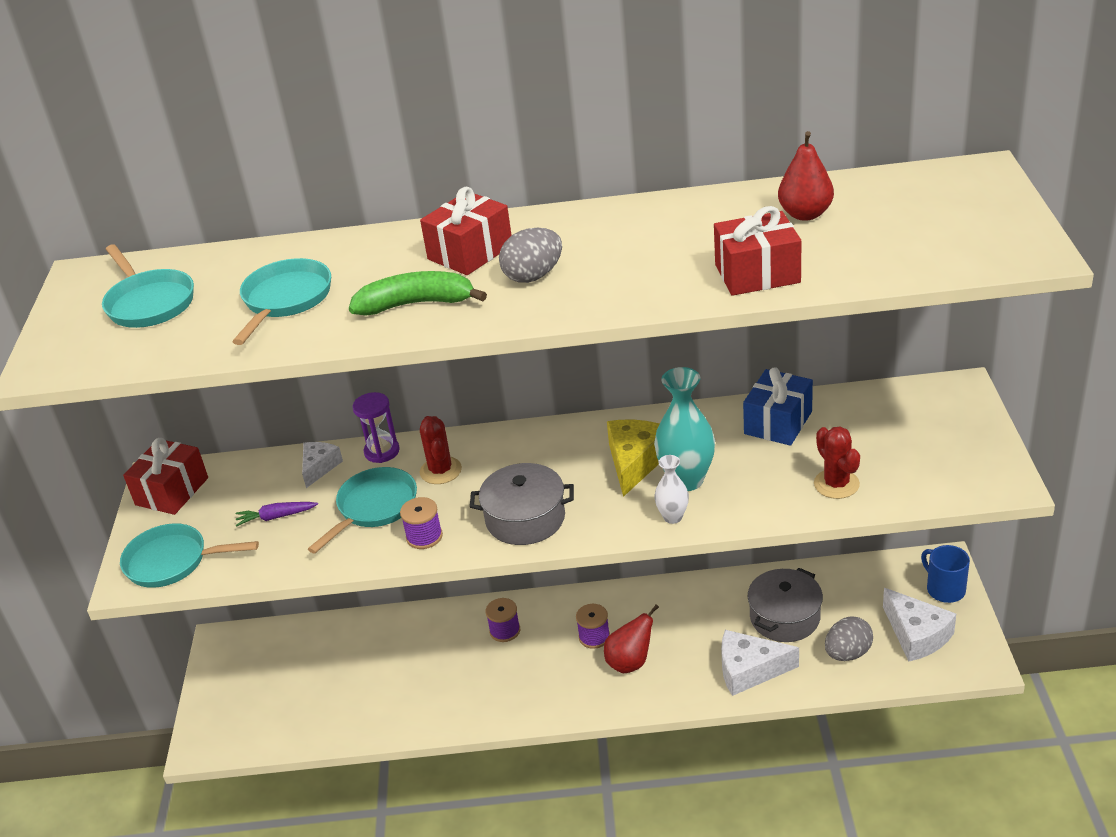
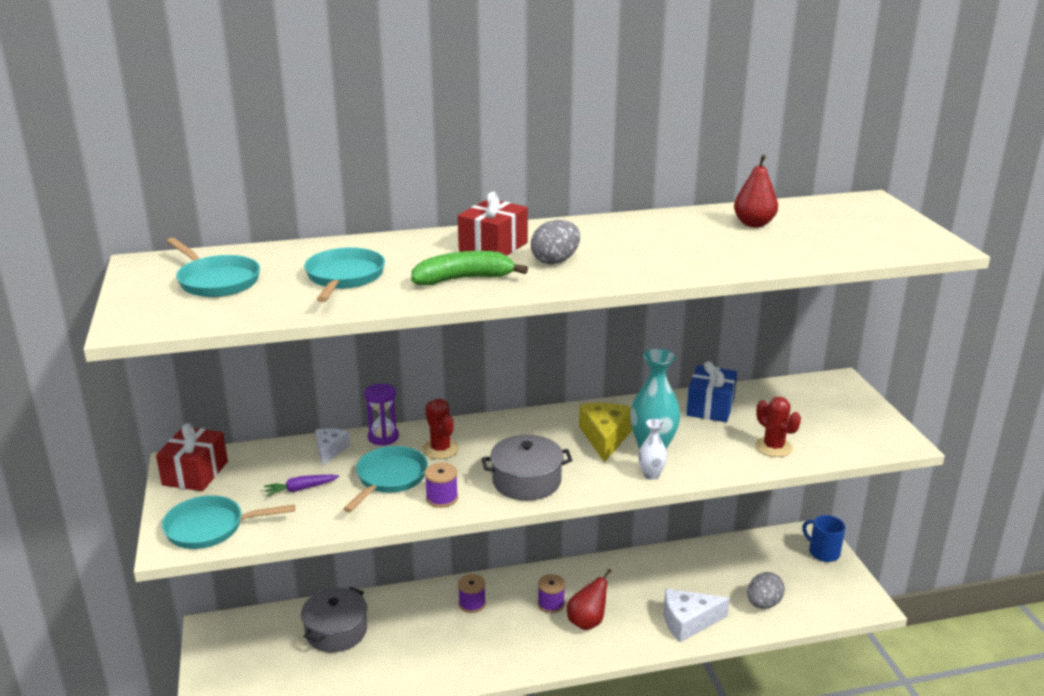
camera: 15 degrees left, 10 degrees down
red gift [714,206,801,296] -> none
grey pot [748,568,823,642] -> grey pot moved to [301,587,367,652]
white cheese [883,588,956,662] -> none

